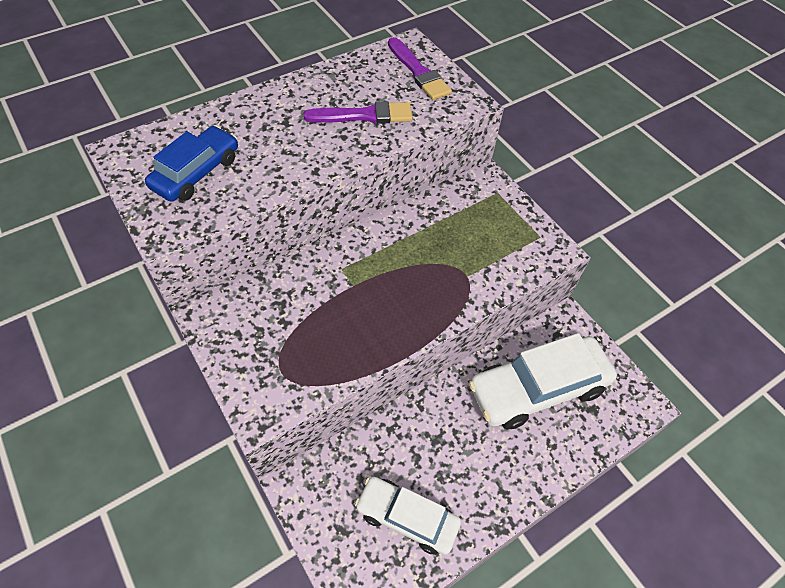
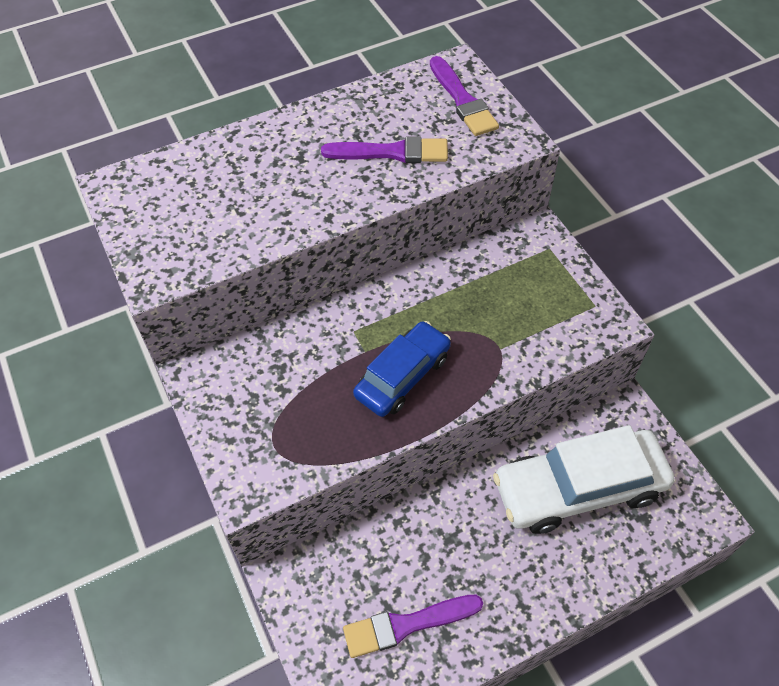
camera: 10 degrees right, 0 degrees up
blue car [145,126,238,202] -> blue car moved to [353,321,451,417]
white car [355,477,461,555] -> purple brush [343,595,483,658]

